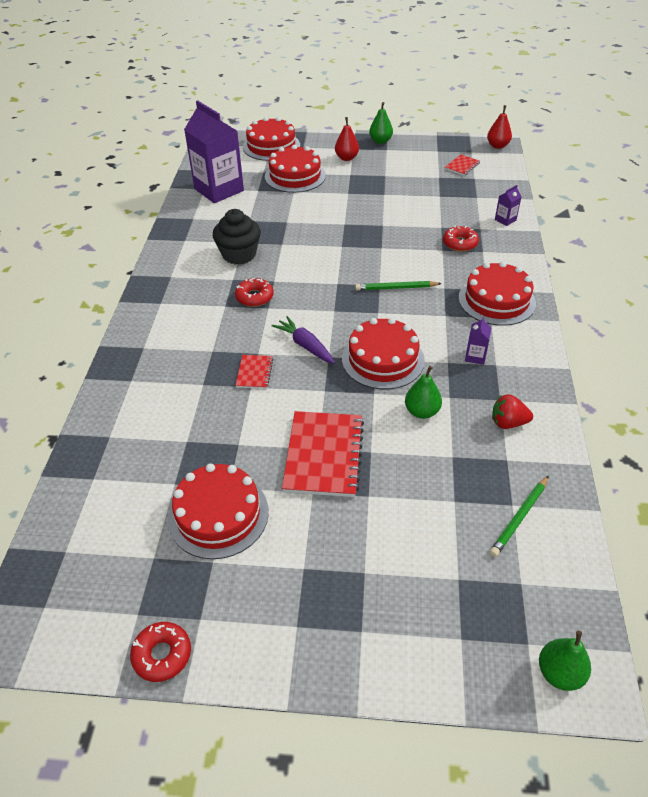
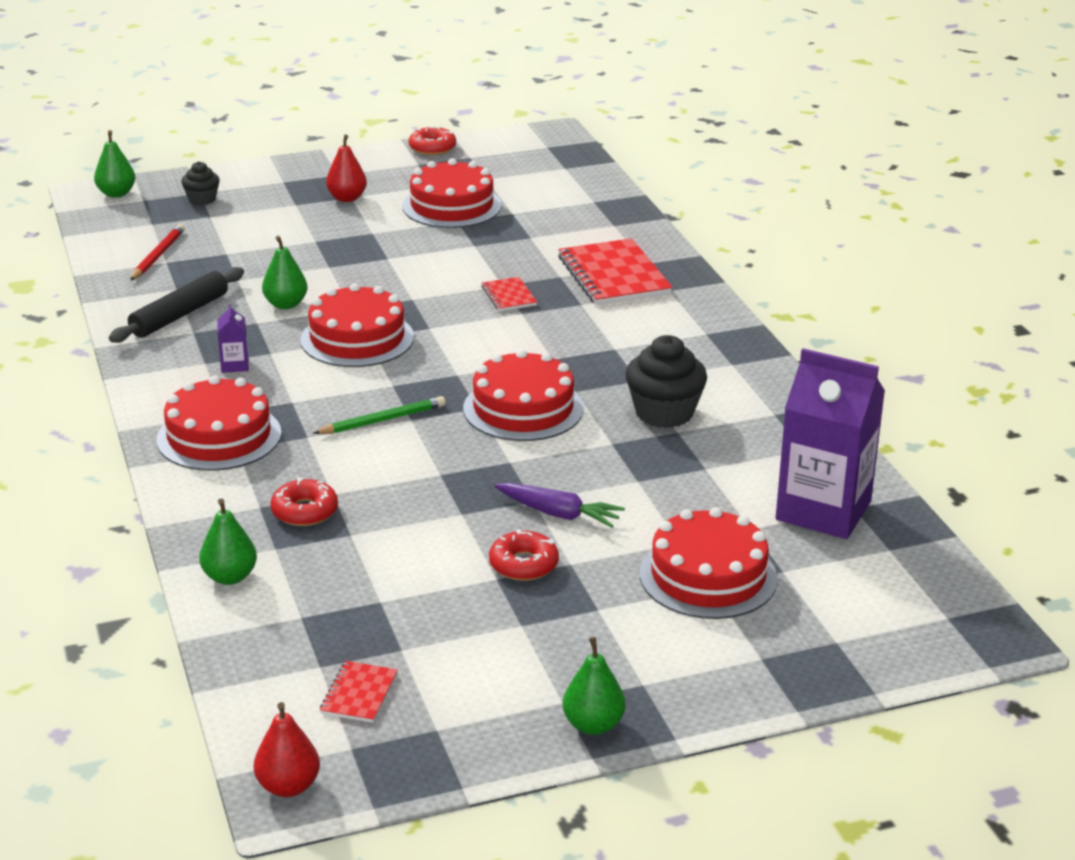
camera: 155 degrees right, 15 degrees down
red donut [235,278,274,307] -> red donut moved to [489,529,559,581]
red cake [243,117,300,161] -> red cake moved to [463,349,584,441]
purple carrot [272,316,335,364] -> purple carrot moved to [494,483,625,528]
red notebook [282,411,364,497] -> red notebook moved to [558,238,673,305]
red pear [335,117,359,161] -> red pear moved to [326,135,367,202]
green pencil [490,475,549,557] -> red pencil [130,224,185,281]
red strawberry [492,394,533,429] -> black rolling pin [109,267,244,343]
purple carton [495,185,522,226] -> green pear [199,498,257,585]
none -> black cupcake [181,161,220,205]

